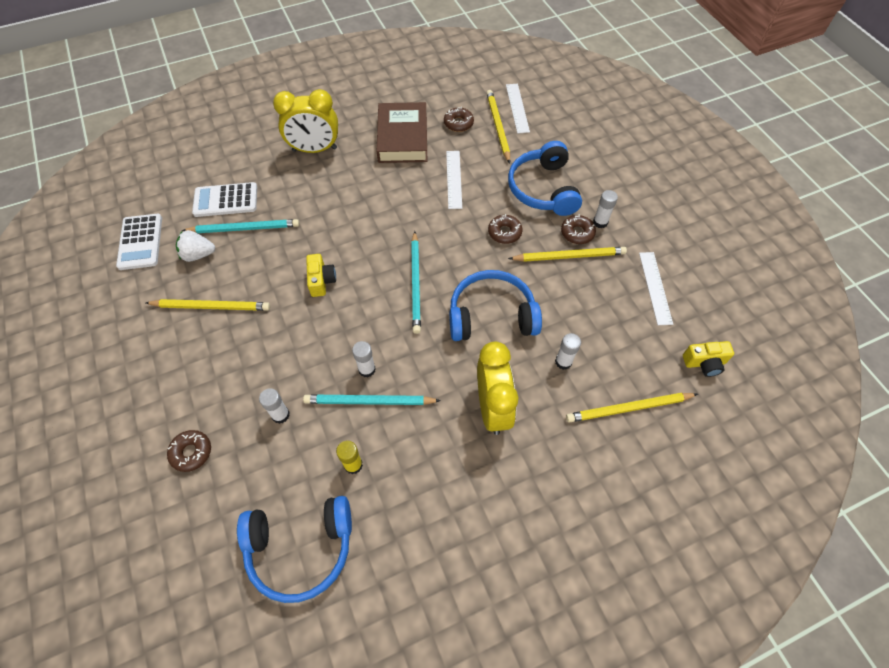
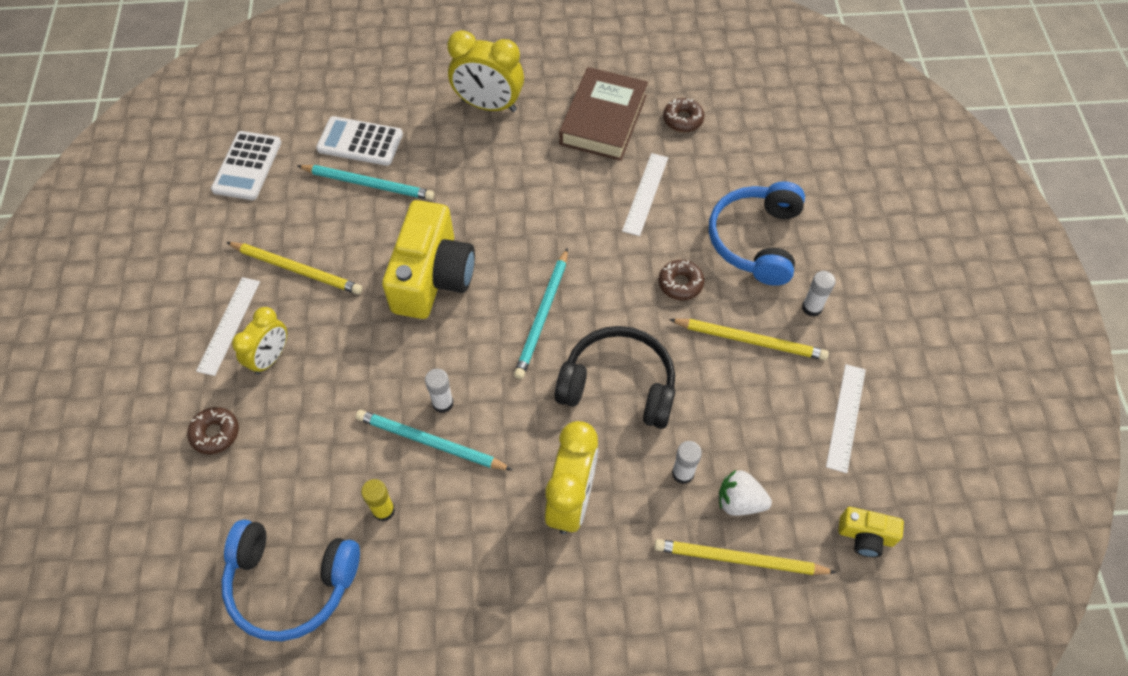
camera: 20 degrees right, 0 degrees up
white strawberry [176,230,215,262] -> white strawberry moved to [719,470,772,516]
white glue stick [259,388,290,424] -> none
yellow camera [306,254,336,297] -> yellow camera [382,200,475,319], size x2.14
blue headphones [449,270,542,341] -> black headphones [555,326,675,429]
yellow pencil [487,90,510,164] -> none
white ruler [506,84,530,134] -> white ruler moved to [196,277,260,376]
brown donut [561,215,596,244] -> none
none -> yellow clock [232,307,287,375]

